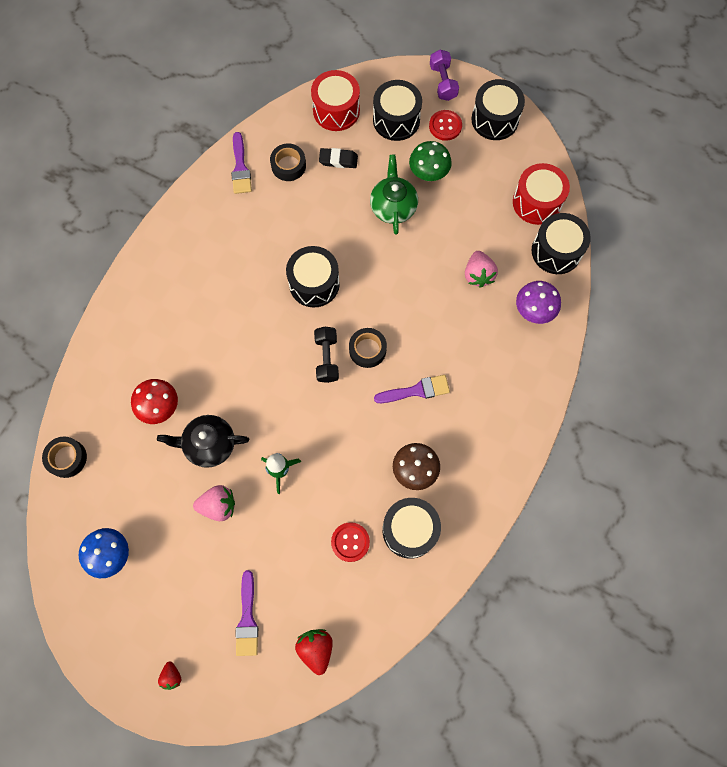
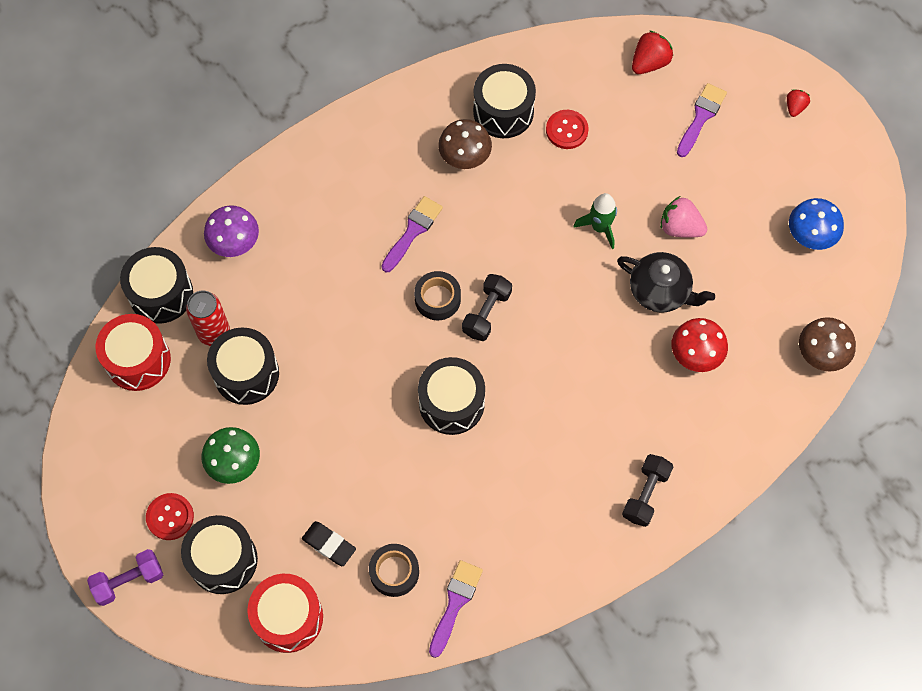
camera: 150 degrees left, 5 degrees down
black tape [42,437,87,478] -> brown mushroom [799,317,856,372]
red strawberry [295,629,333,675] -> red strawberry turned 150 degrees counterclockwise [632,30,673,74]
green teapot [370,155,418,235] -> none
purple brush [374,375,450,403] -> purple brush turned 105 degrees clockwise [382,196,443,272]
purple dumbbell [430,50,459,101] -> purple dumbbell turned 45 degrees clockwise [87,549,163,606]
pink strawberry [465,251,498,288] -> none
black drum [471,79,525,140] -> black drum moved to [207,327,279,405]
none -> red can [186,290,230,346]
none -> black dumbbell [622,454,673,527]

